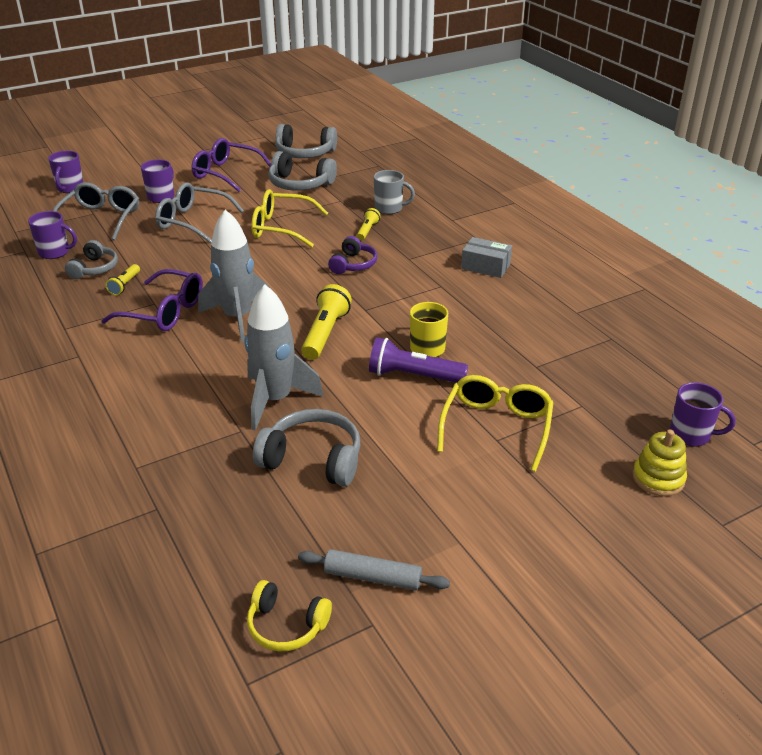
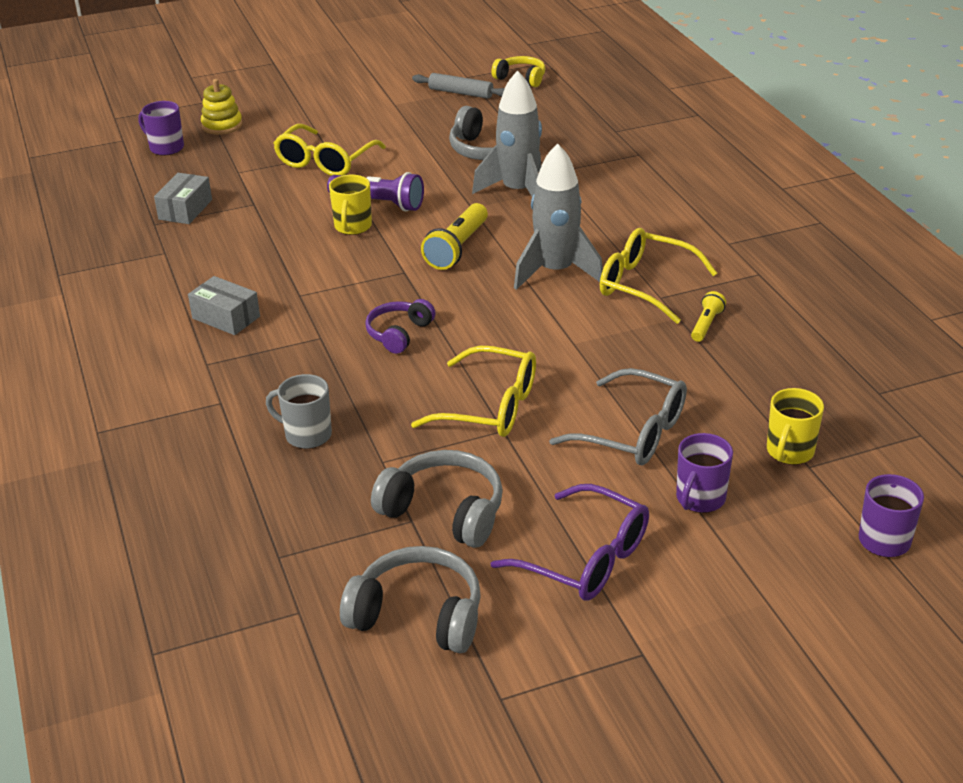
camera: 170 degrees left, 0 degrees up
purple mug [28,211,77,259] -> none
grey glasses [53,182,139,240] -> yellow mug [767,388,824,465]
grey headphones [65,240,118,279] -> none
purple glasses [101,269,203,331] -> yellow glasses [600,228,717,324]
yellow flashlight [357,208,380,241] -> none
none -> grey box [154,173,212,224]

